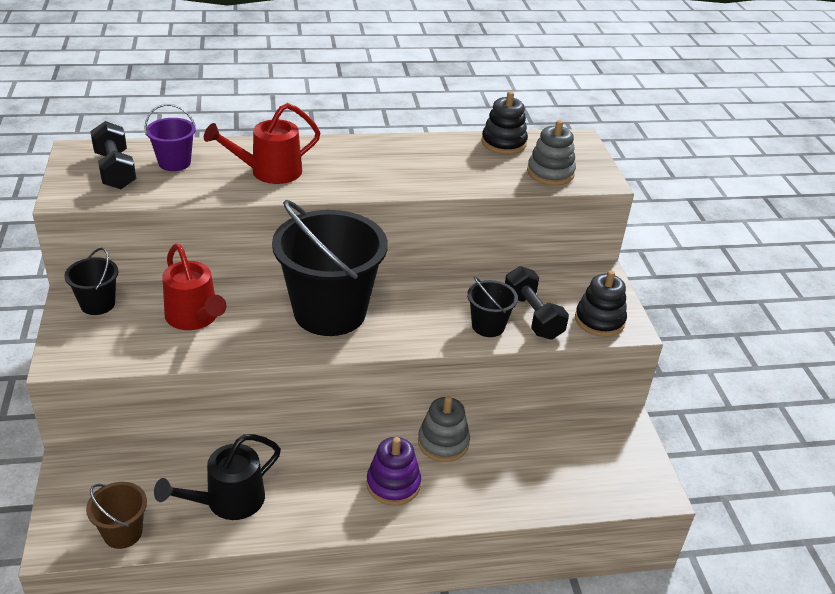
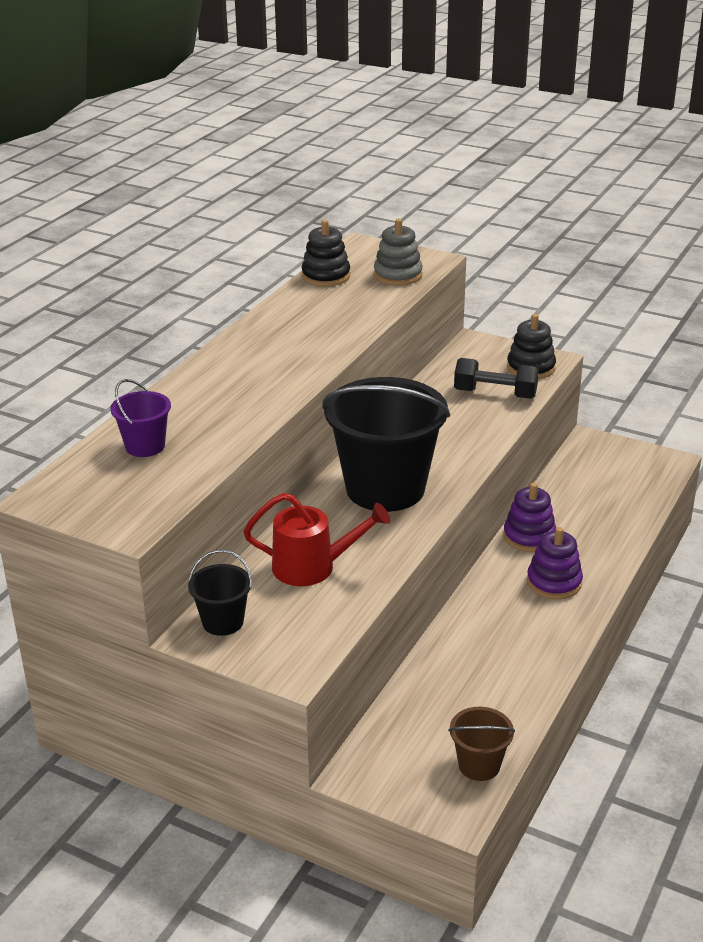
camera: 50 degrees left, 5 degrees down
black dumbbell [90,121,136,189] -> none
black watering can [154,434,281,520] -> none
red watering can [204,103,321,184] -> none
grey stacking toy [418,396,470,462] -> purple stacking toy [503,483,556,552]
black bucket [467,276,518,337] -> none

